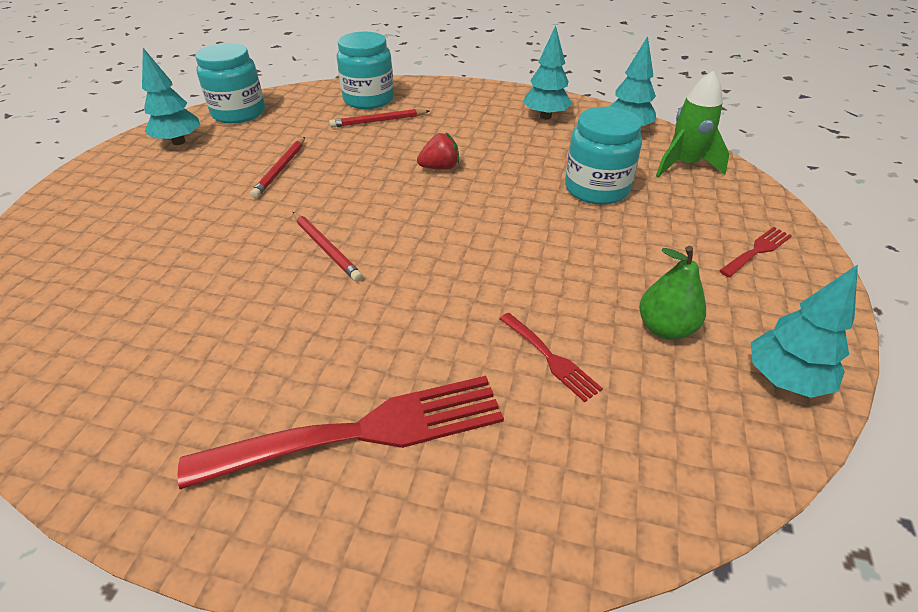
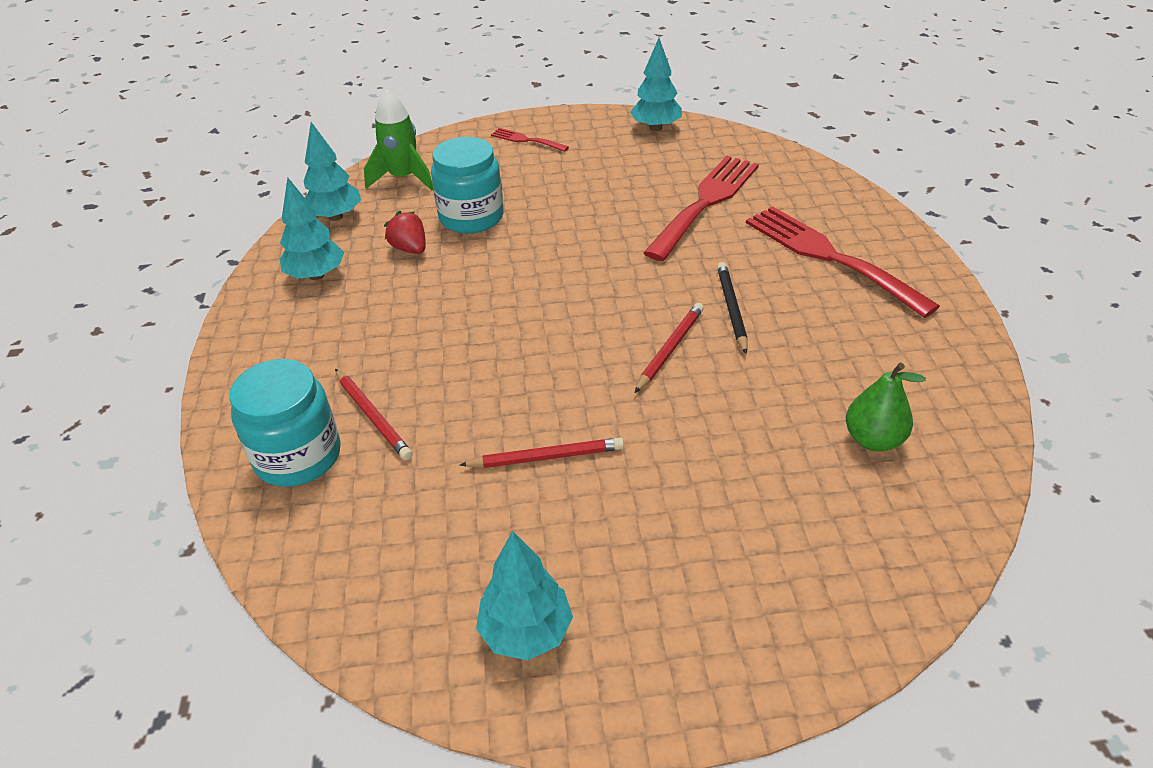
camera: 110 degrees left, 0 degrees up
turquoise jar [195,43,265,124] -> none
red strawberry [417,133,459,170] -> red strawberry moved to [384,211,426,254]
red fork [499,313,603,402] -> red fork [644,156,759,261], size x2.12
green pear [639,246,706,340] -> green pear moved to [846,363,926,452]
none -> black pencil [717,262,748,354]

